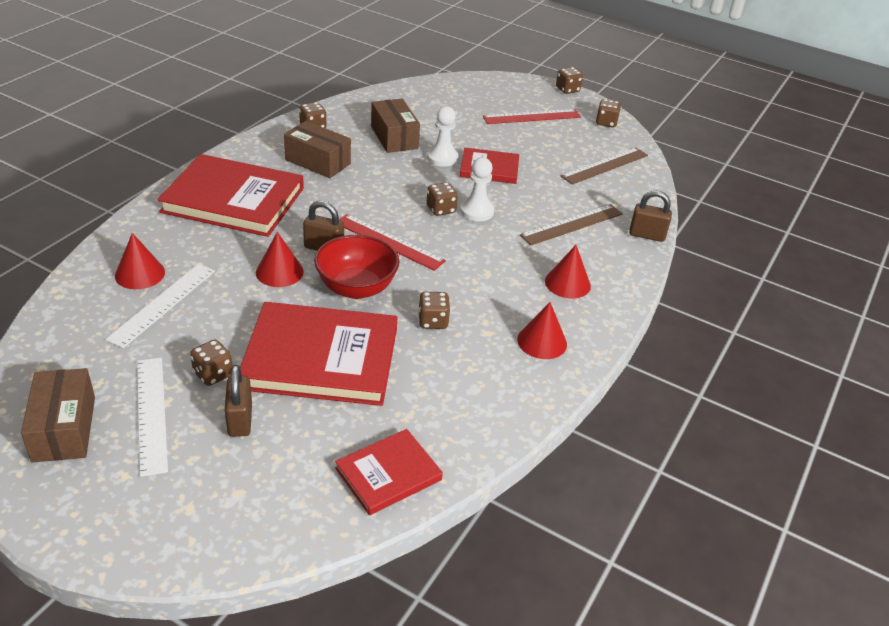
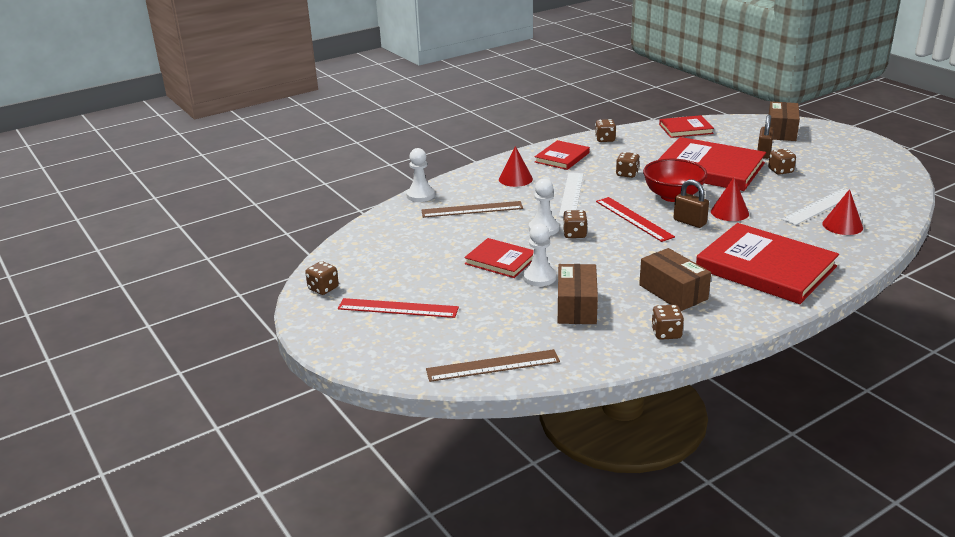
camera: 150 degrees left, 10 degrees down
brown box [21,368,95,463] -> brown box moved to [768,101,800,141]
white ruler [137,358,168,477] -> white ruler moved to [559,173,584,217]
red cone [517,302,567,359] -> red book [535,140,590,170]
brown dice [556,67,583,94] -> brown dice moved to [595,119,616,142]
brown ruler [561,148,648,185] -> brown ruler moved to [426,349,560,382]
brown padlock [629,190,672,242] -> white pawn [406,148,435,202]

